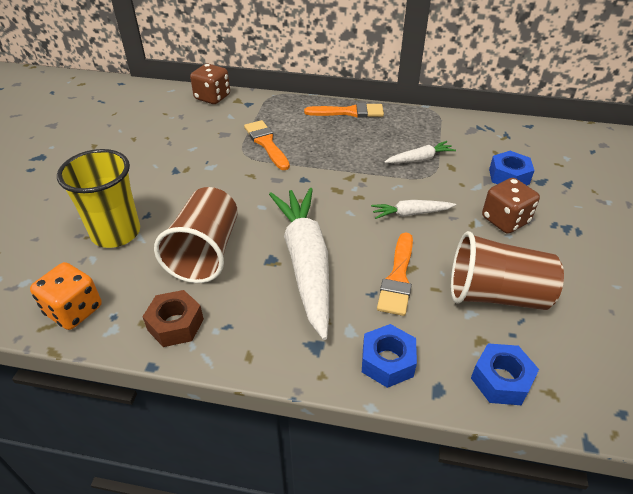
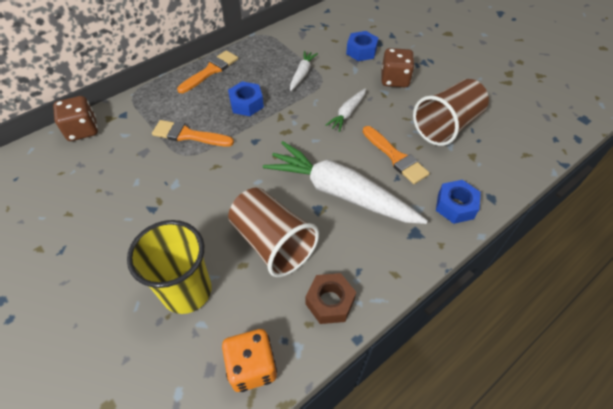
camera: 50 degrees left, 10 degrees up
blue nut [471,343,539,405] -> blue nut moved to [228,81,264,116]

